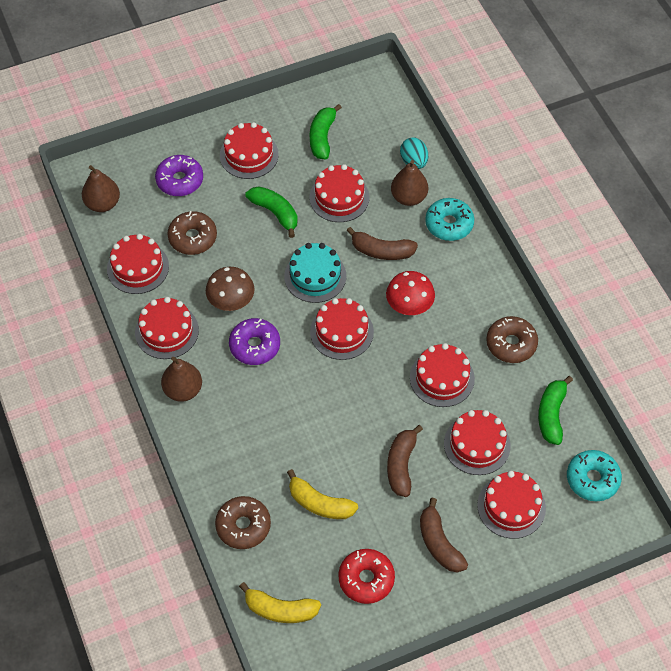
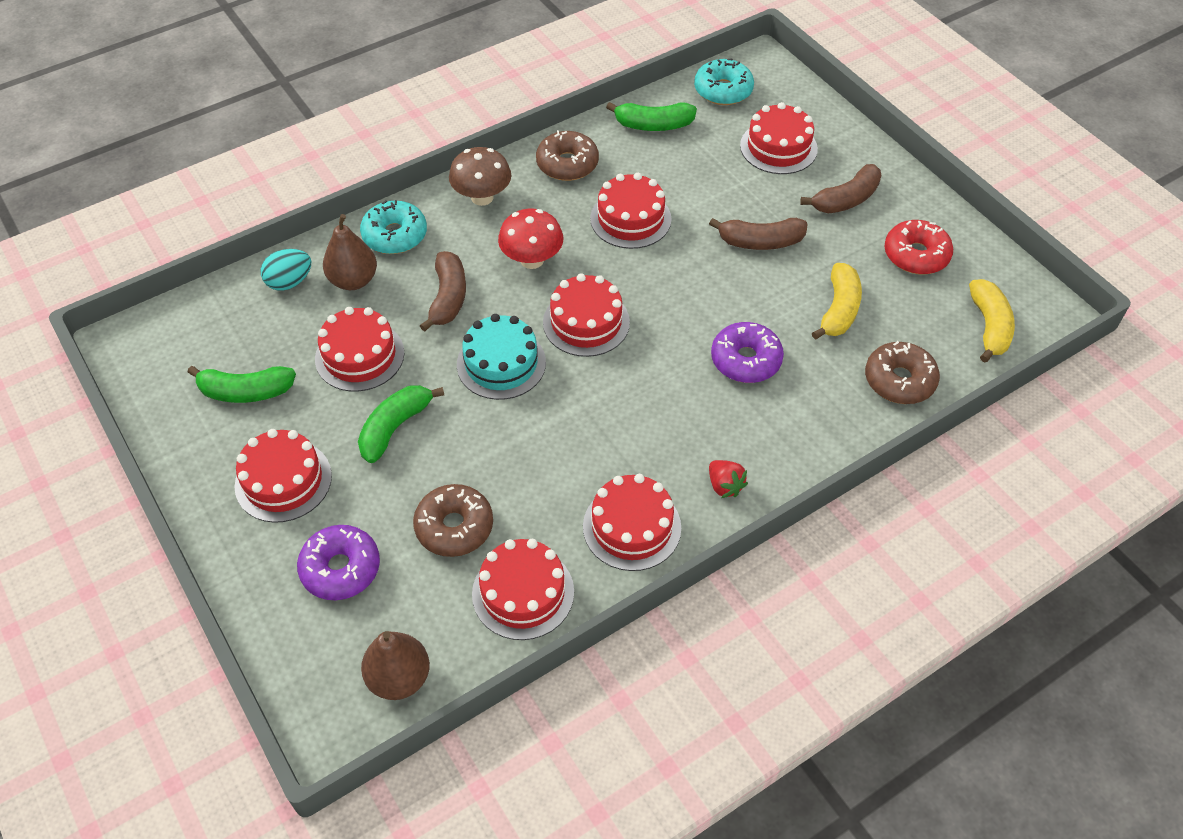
camera: 100 degrees left, 5 degrees down
brown pear [161,357,202,402] -> red strawberry [709,460,748,498]
brown mushroom [206,267,255,311] -> brown mushroom moved to [449,147,511,206]
purple donut [229,318,280,365] -> purple donut moved to [711,322,784,383]
red cake [444,410,511,475] -> none

